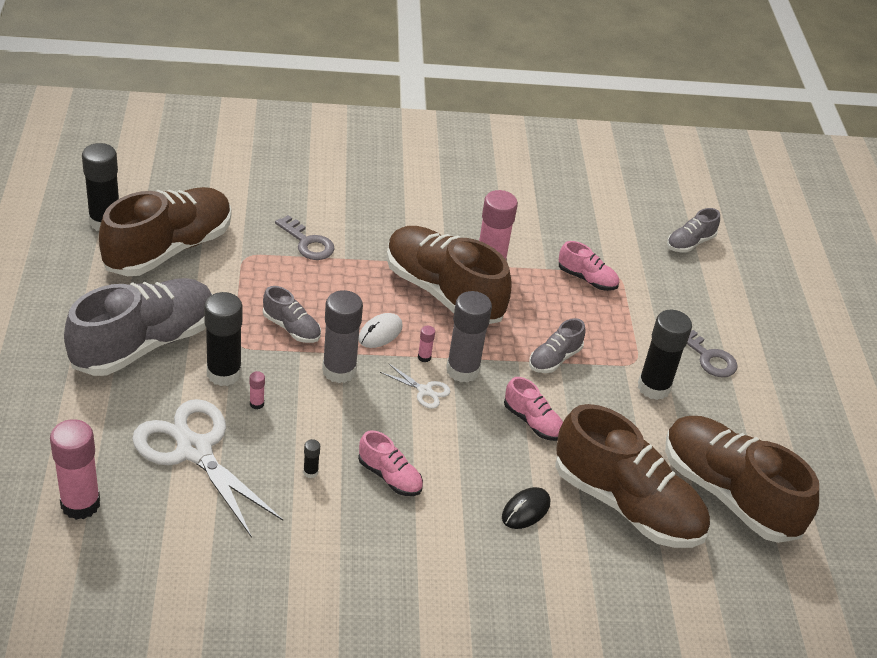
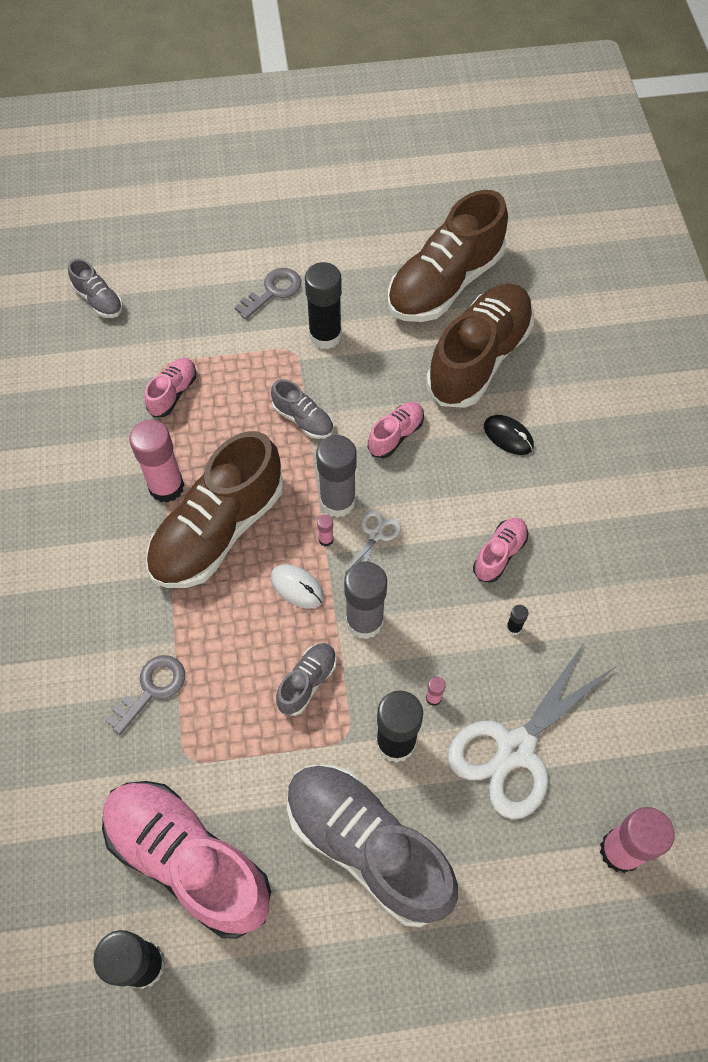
camera: 90 degrees left, 20 degrees up
brown shoe [99,187,231,276] -> pink shoe [102,781,271,938]

